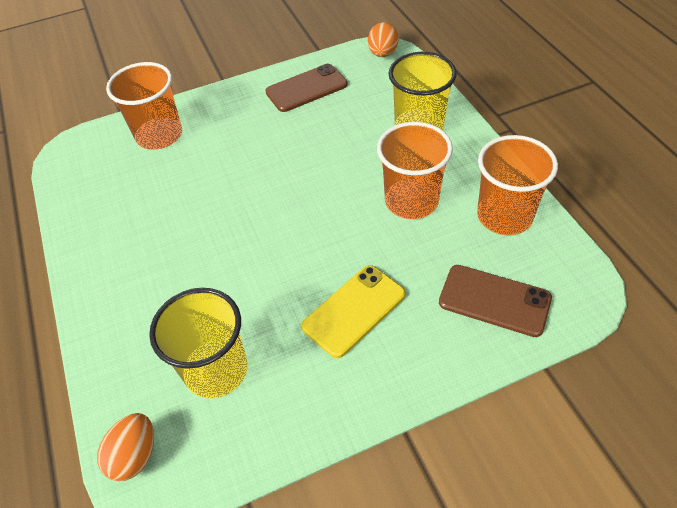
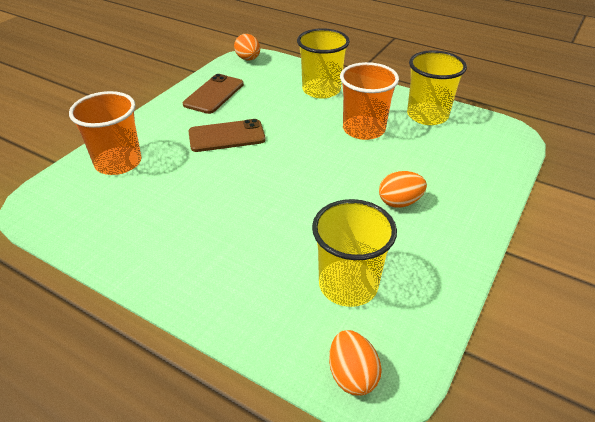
camera: 40 degrees left, 10 degrees down
yellow phone [301,265,405,358] -> orange egg [379,171,427,208]
brown phone [439,265,552,337] -> brown phone moved to [188,119,266,152]
orange cup [477,135,558,235] -> yellow cup [407,50,467,125]

